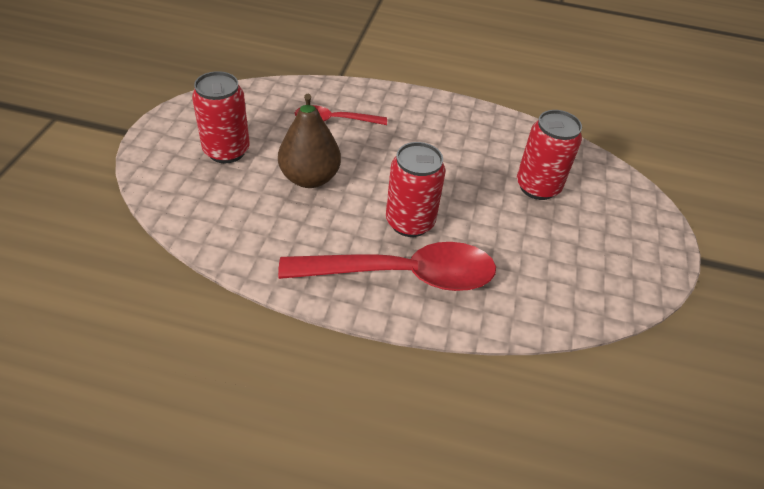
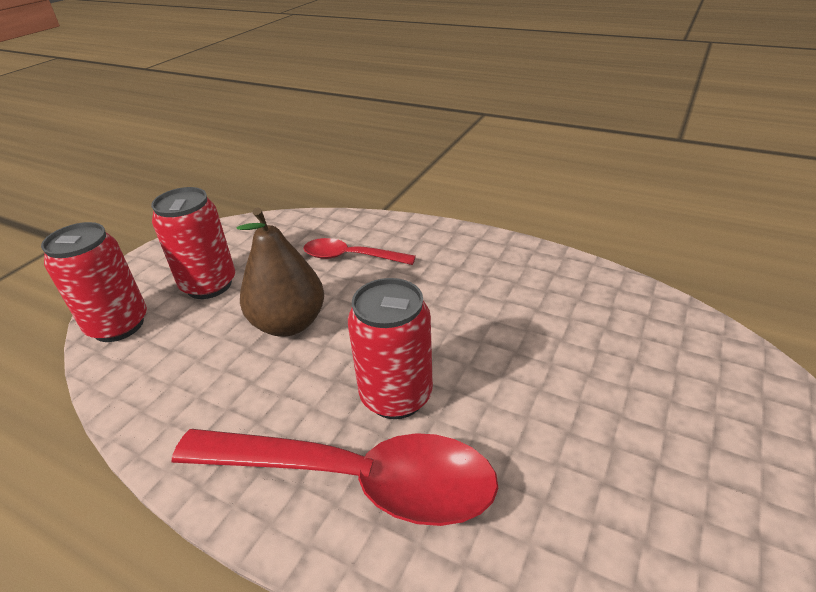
camera: 20 degrees right, 10 degrees down
red can [517,110,582,200] -> red can moved to [41,222,147,342]

